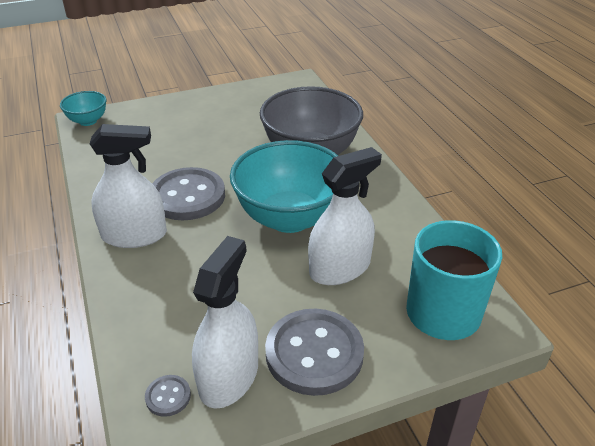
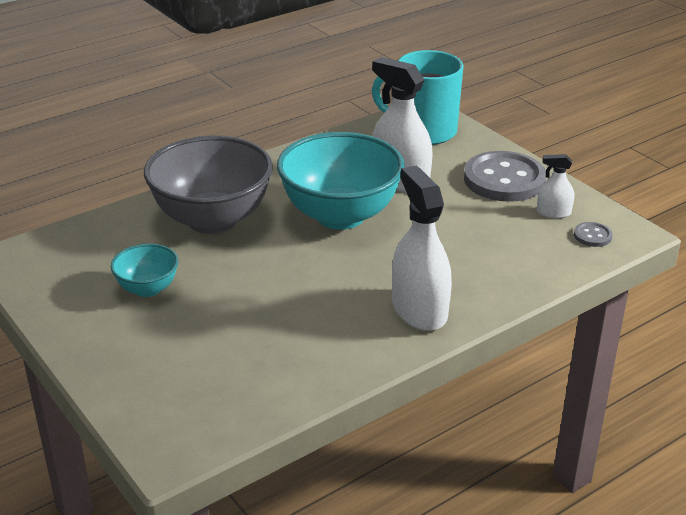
camera: 105 degrees left, 5 degrees down
turquoise bowl [60,91,106,126] -> turquoise bowl moved to [111,244,178,297]
grey button [152,167,225,220] -> none
white spray bottle [192,236,258,409] -> white spray bottle [537,154,574,218], size x0.50

